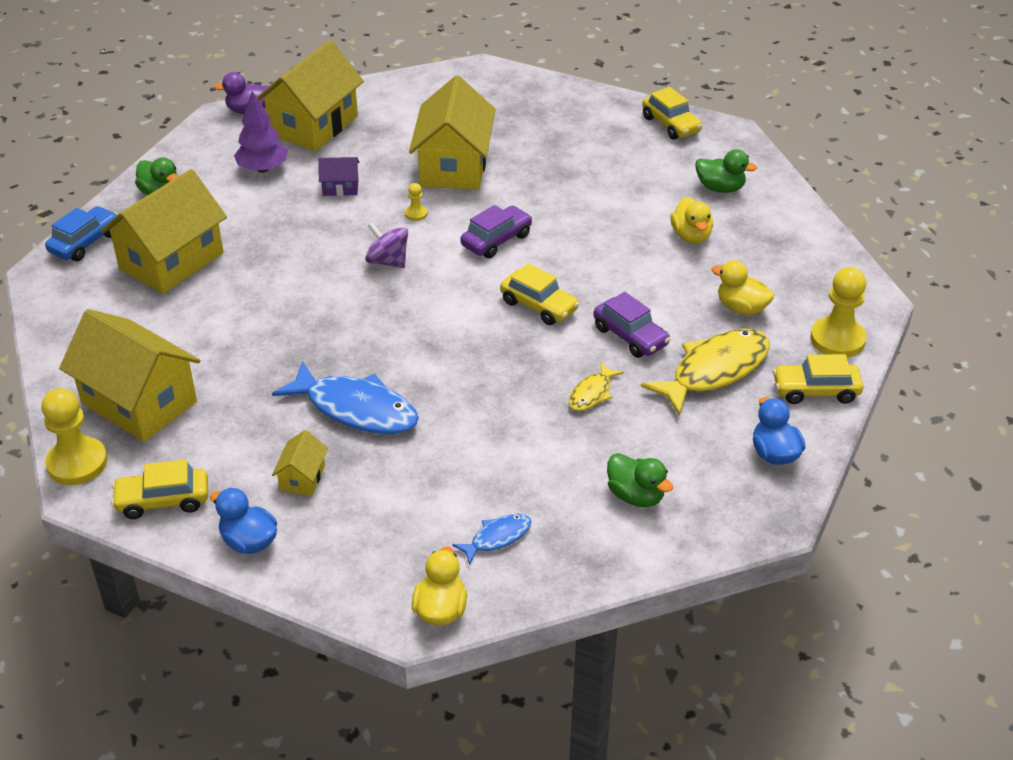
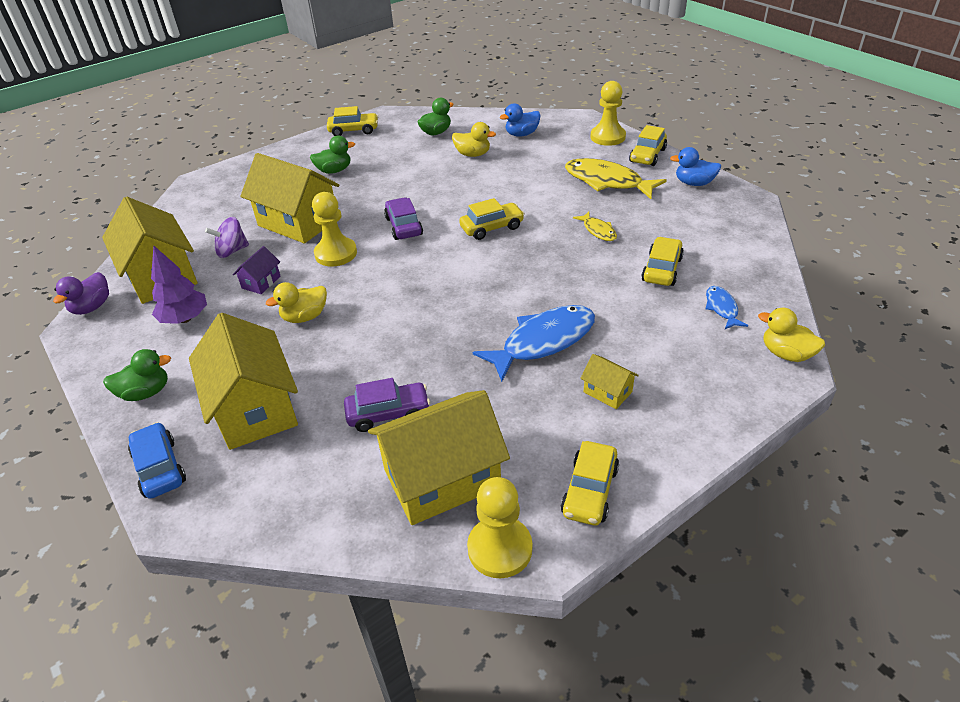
camera: 60 degrees left, 0 degrees up
blue duck [210,488,277,554] -> blue duck moved to [500,103,541,137]
purple spinning top [365,222,408,268] -> purple spinning top moved to [205,217,249,258]
yellow pawn [405,183,427,221] -> yellow pawn [312,192,357,266], size x2.19
purple car [593,292,671,358] -> purple car moved to [344,378,430,432]
green duck [607,453,673,507] -> green duck moved to [310,136,355,174]
yellow fish [641,329,770,416] -> yellow fish turned 45 degrees counterclockwise [565,158,667,199]
yellow duck [711,260,775,315] -> yellow duck moved to [266,282,327,323]
none -> yellow car [641,237,684,286]

